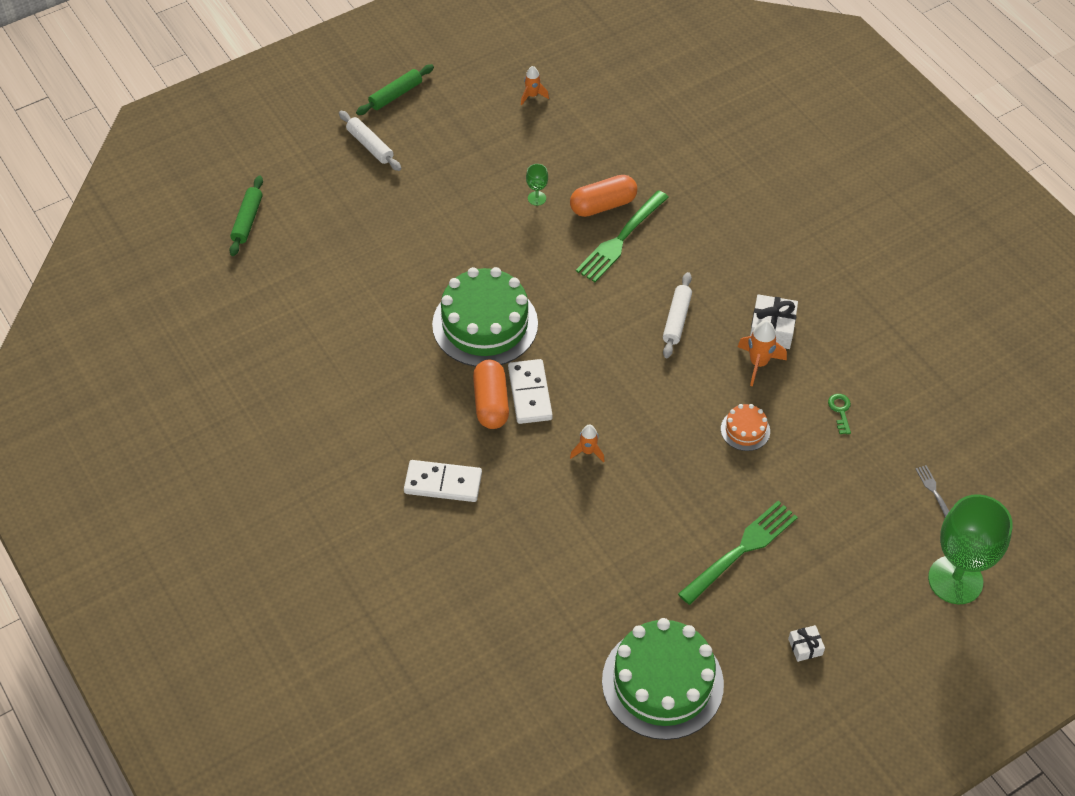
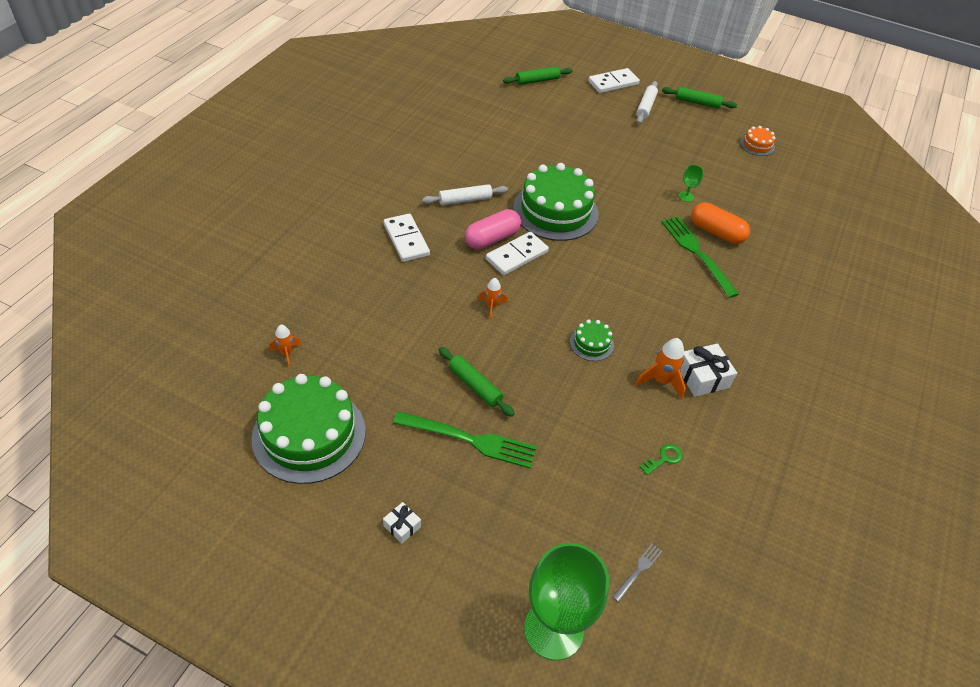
camera: 55 degrees right, 5 degrees down
orange capsule [473,360,509,429] -> pink capsule [465,209,521,249]
orange rocket [521,66,549,105] -> orange rocket moved to [269,325,301,368]
green fork [576,190,669,282] -> green fork turned 60 degrees clockwise [661,216,739,298]
white rolling pin [663,272,692,358] -> white rolling pin moved to [422,184,508,205]
orange cake [721,404,770,451] -> orange cake moved to [740,126,775,156]
none -> green rolling pin [439,347,515,417]
none -> green cake [570,320,614,361]
none -> white domino [588,68,640,93]

